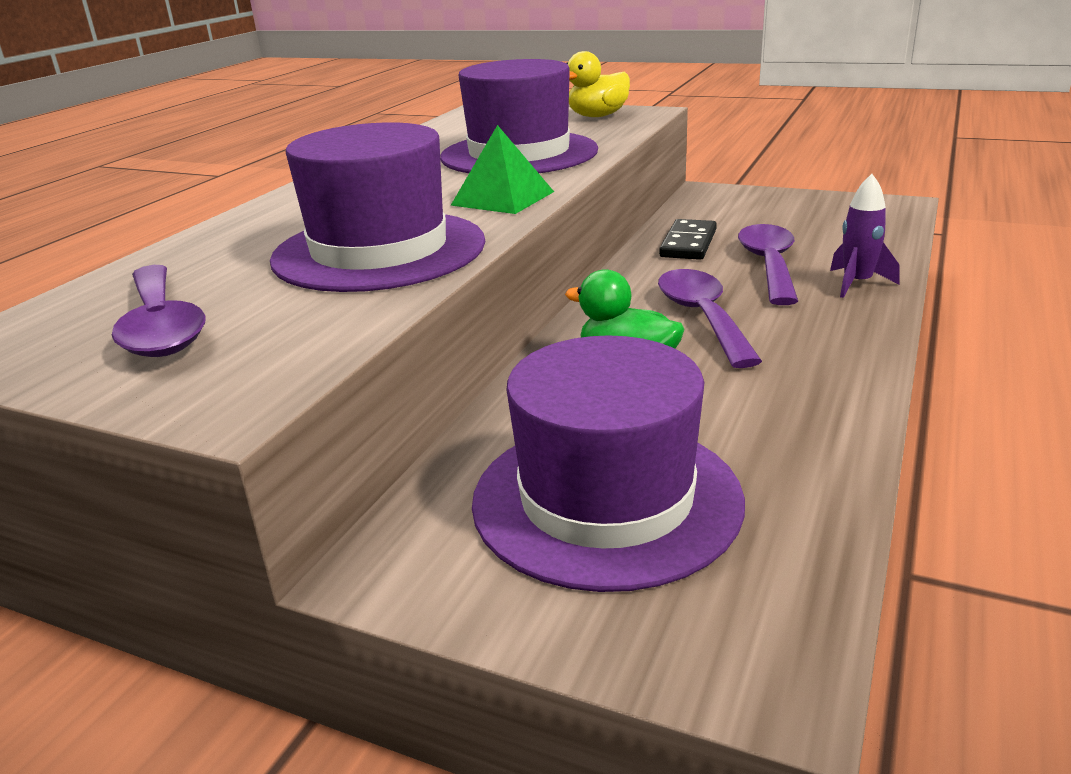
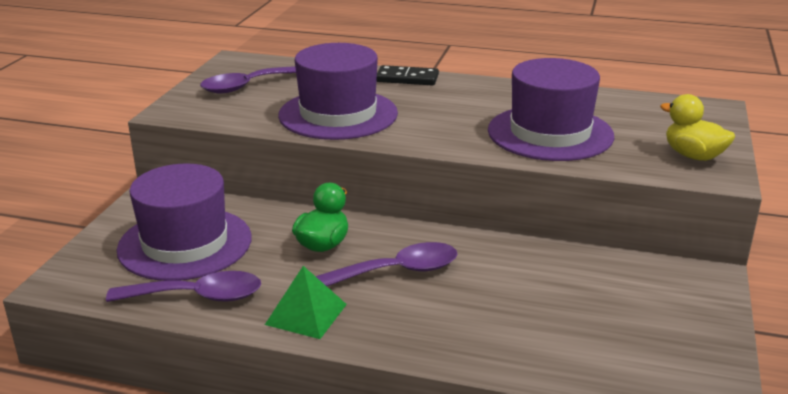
camera: 80 degrees right, 0 degrees up
green pyramid [451,125,554,214] -> green pyramid moved to [265,266,347,339]
black domino [659,219,717,260] -> black domino moved to [376,65,439,85]
purple spoon [738,224,798,305] -> purple spoon moved to [106,271,261,302]
purple rocket [830,174,900,298] -> none

